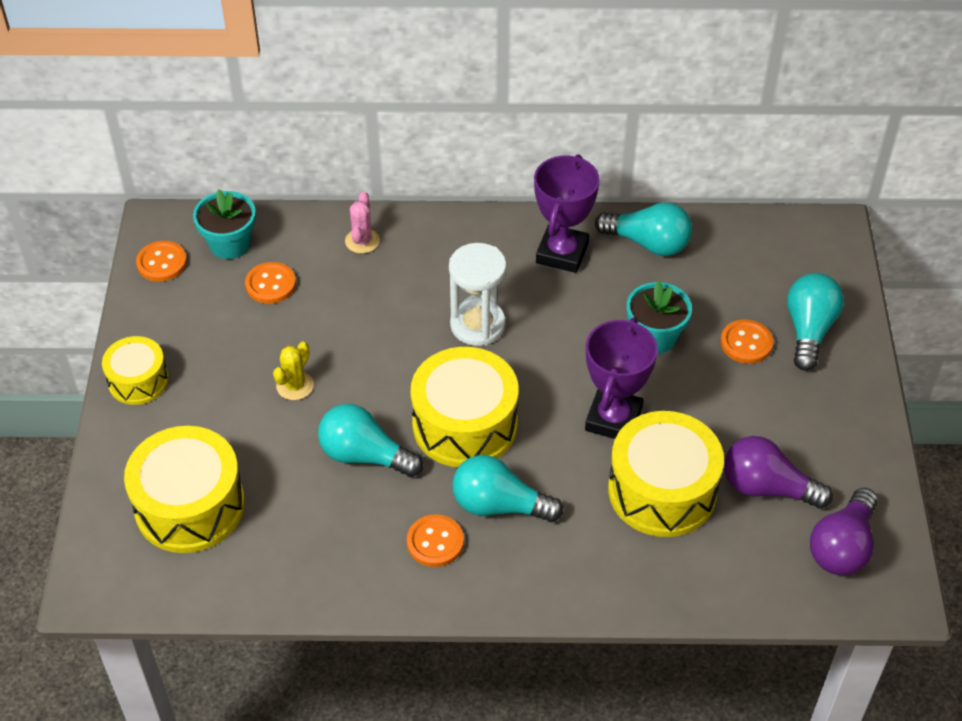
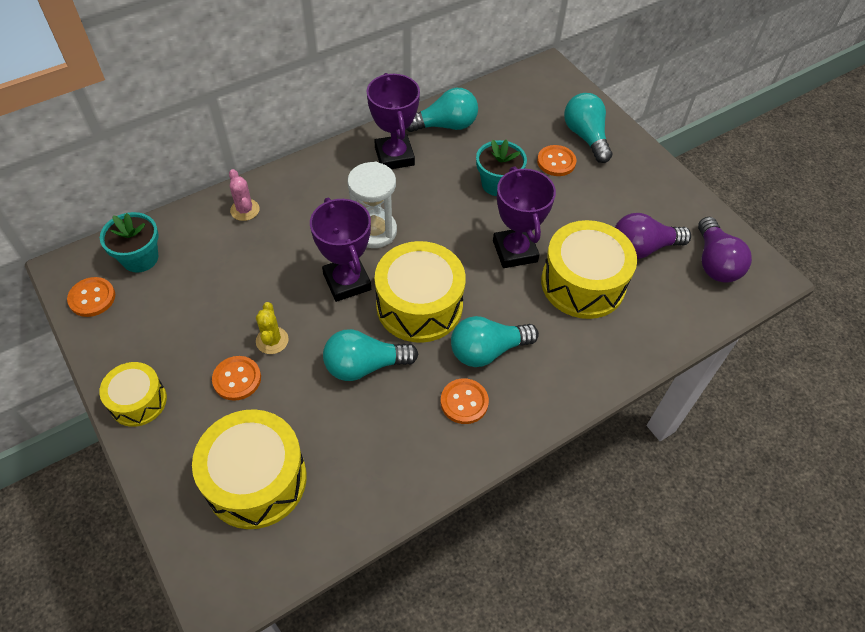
camera: 35 degrees left, 5 degrees up
orange button [245,262,296,304] -> orange button moved to [212,356,261,401]
none -> purple trophy [310,198,371,302]

